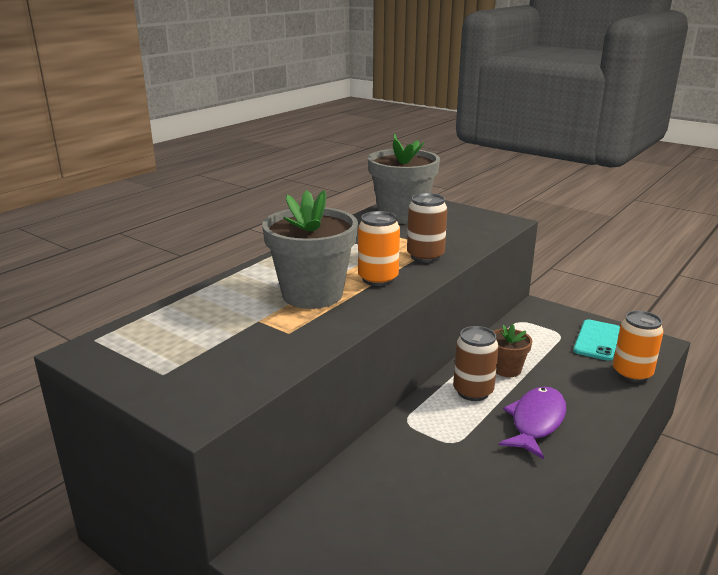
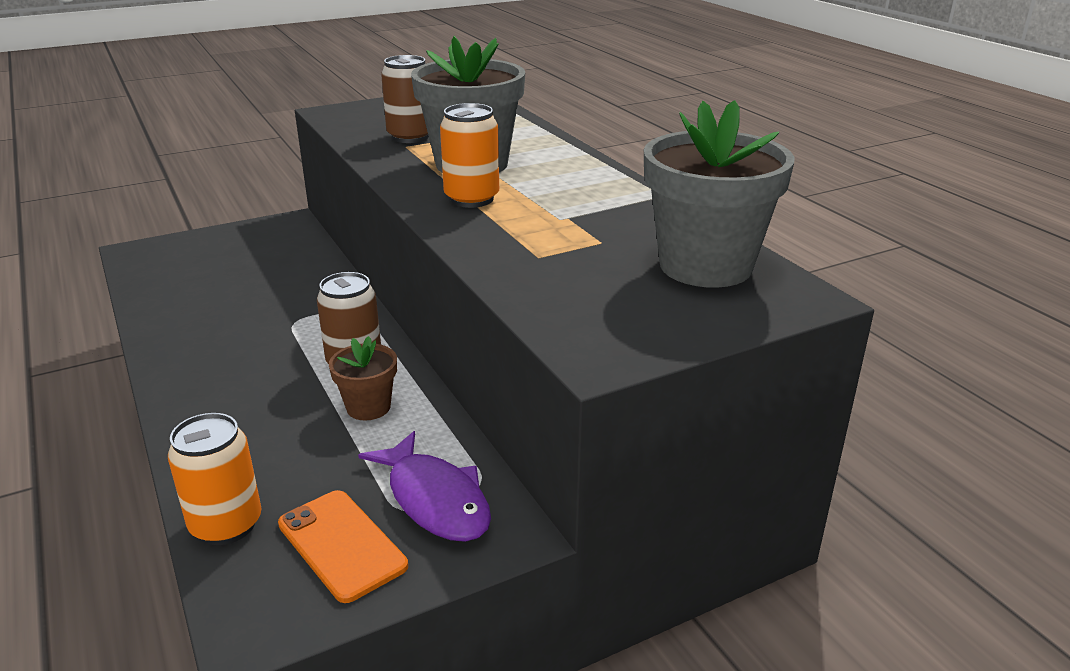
camera: 115 degrees right, 5 degrees up
brown can [407,193,447,263] -> brown can moved to [381,55,429,143]
purple fish [499,387,566,459] -> purple fish moved to [358,431,491,542]
turquoise phone [573,319,620,361] -> orange phone [278,490,408,603]

